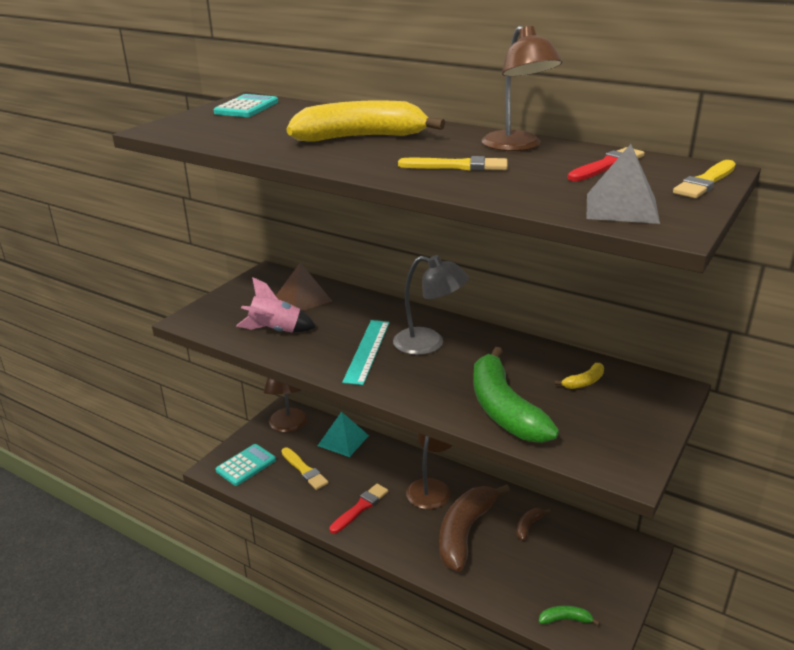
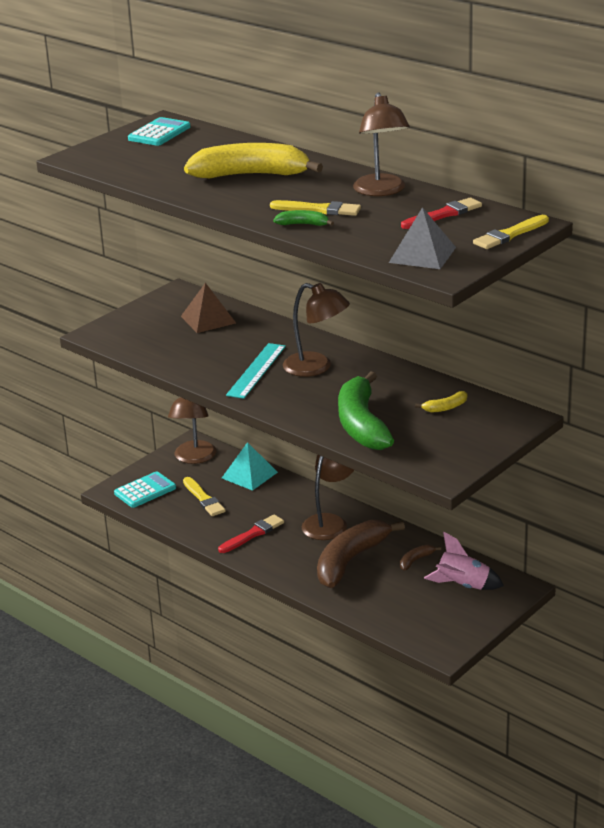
camera: 10 degrees right, 0 degrees up
pink rocket [236,277,316,332] -> pink rocket moved to [424,532,504,590]
grey lamp [393,255,469,355] -> brown lamp [283,283,350,377]
green banana [539,606,600,626] -> green banana moved to [273,210,334,226]

